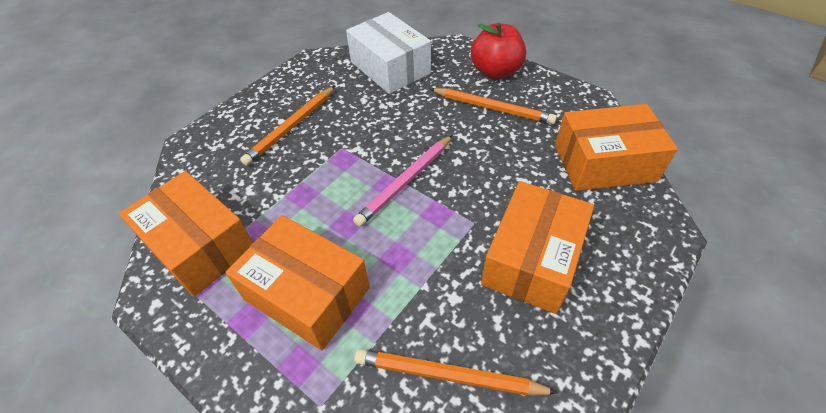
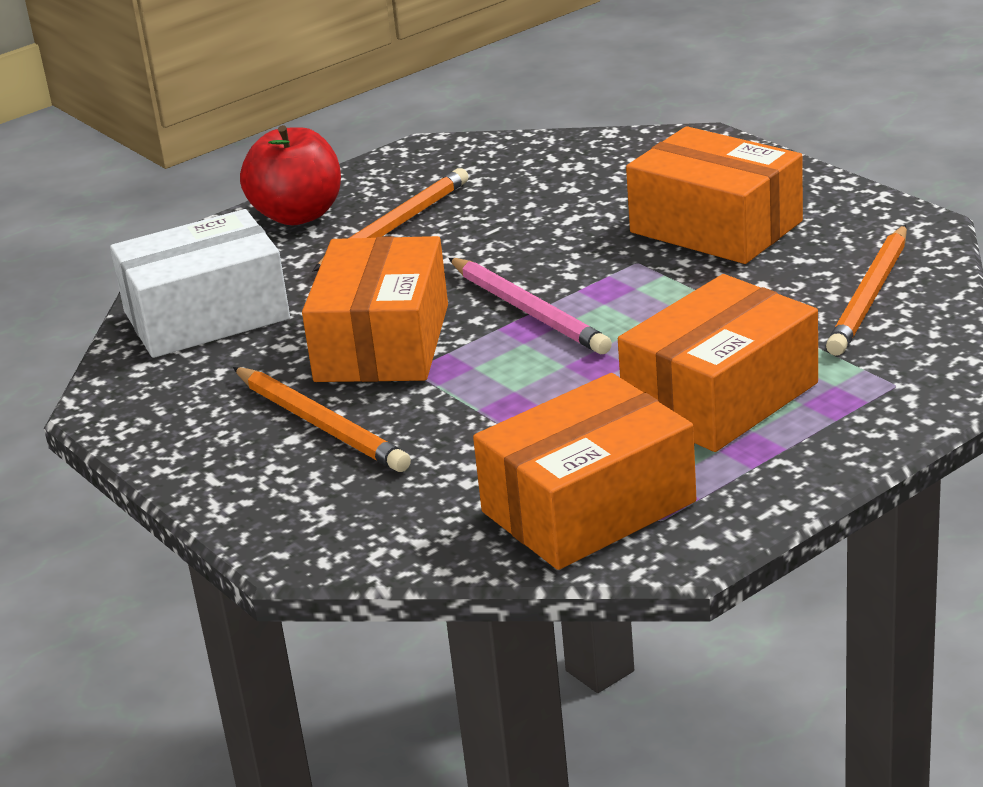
camera: 75 degrees left, 20 degrees down
orange box [555,104,678,191] -> orange box moved to [302,236,448,382]

